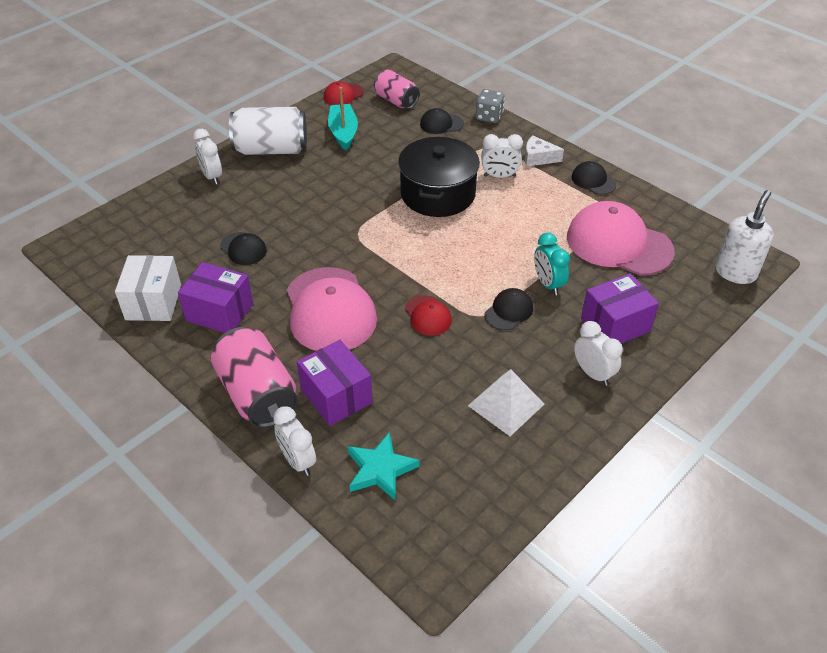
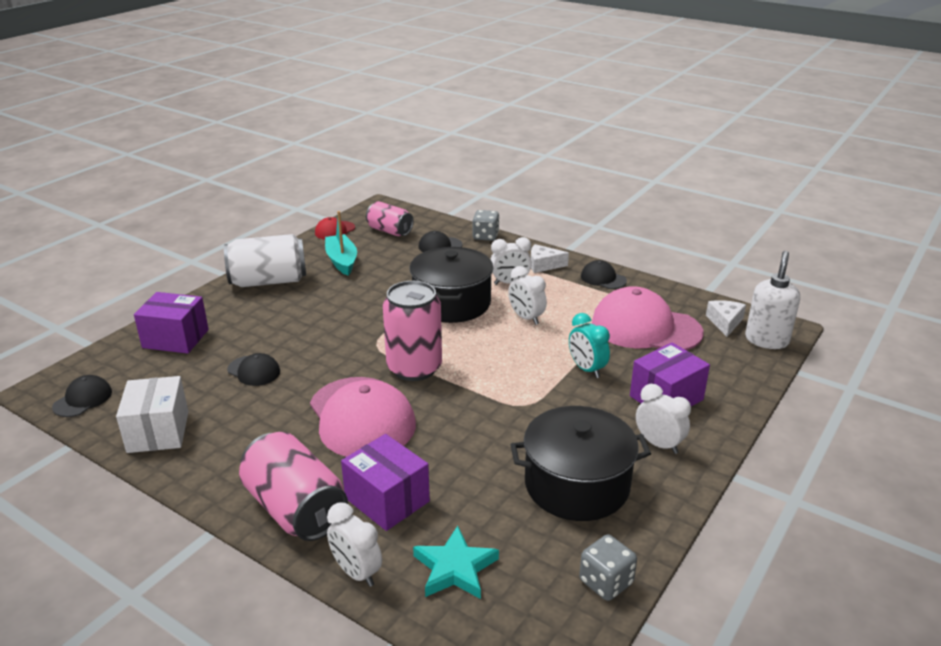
camera: 10 degrees left, 15 degrees down
purple box [178,262,253,333] -> purple box moved to [134,292,209,354]
white clock [193,129,222,185] -> white clock moved to [508,266,547,325]
red cap [405,295,452,336] -> none
white pyramid [468,369,544,436] -> black pot [510,406,651,521]
black cap [485,288,533,330] -> black cap moved to [52,375,112,417]
none -> pink can [383,281,442,381]
none -> grey dice [579,534,637,601]
none -> white cheese [706,300,746,337]

